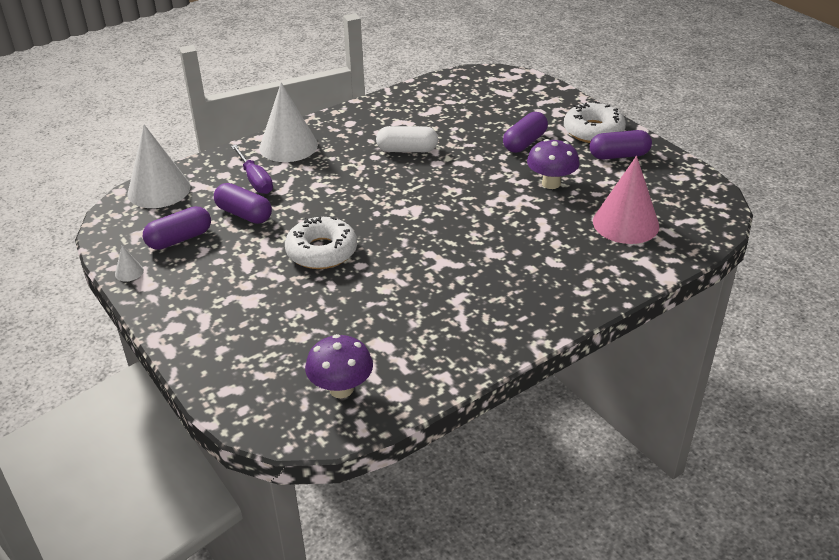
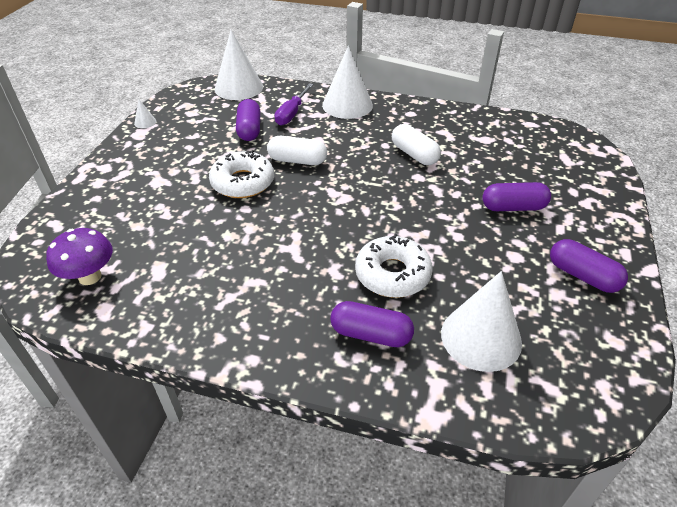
camera: 50 degrees right, 5 degrees up
purple capsule [143,206,211,250] -> purple capsule moved to [330,301,414,347]
purple mushroom [527,139,580,189] -> none
white donut [564,102,626,143] -> white donut moved to [355,234,433,298]
pink cone [593,156,659,244] -> white cone [441,271,522,372]
none -> white capsule [267,136,327,165]

